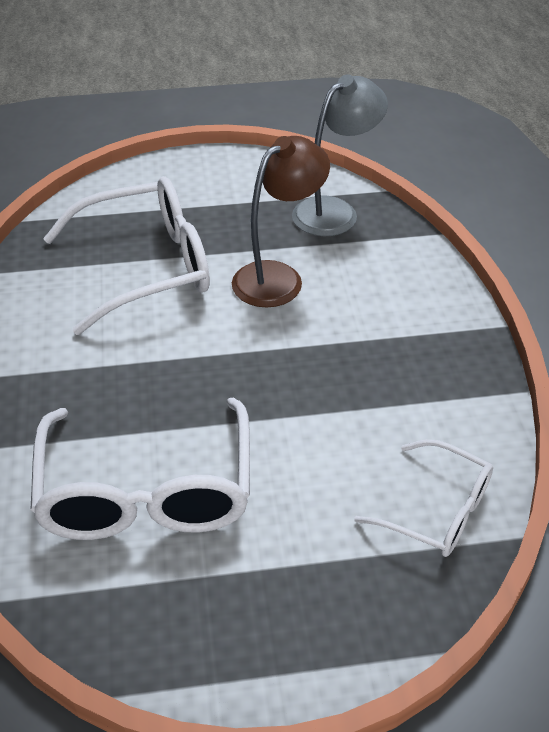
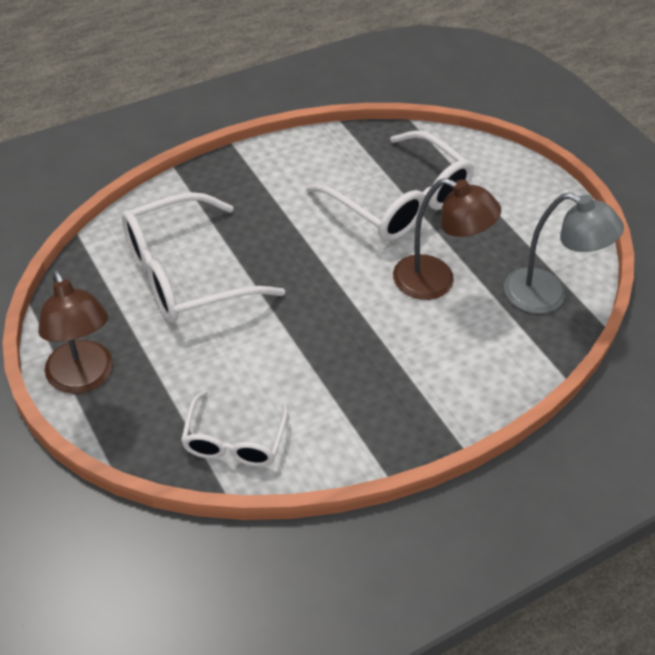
camera: 65 degrees right, 5 degrees up
none -> brown lamp [38,269,113,394]

